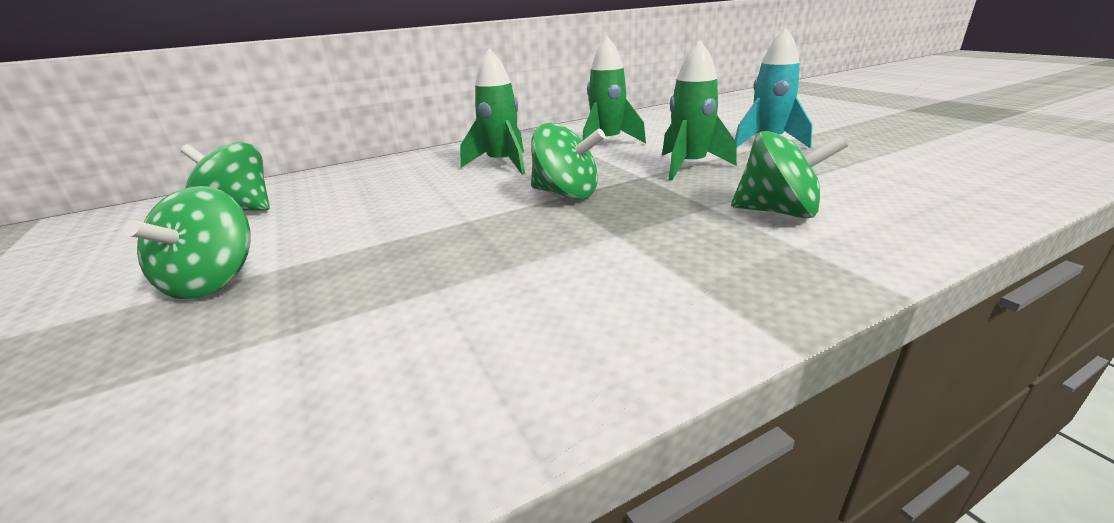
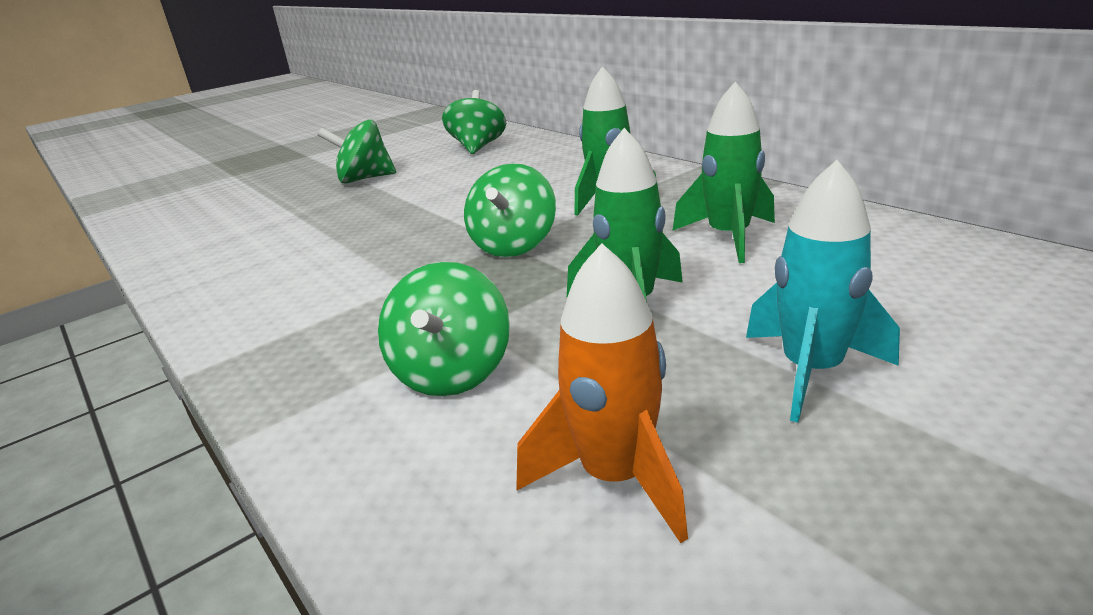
camera: 80 degrees right, 0 degrees up
none -> orange rocket [517,243,688,543]

